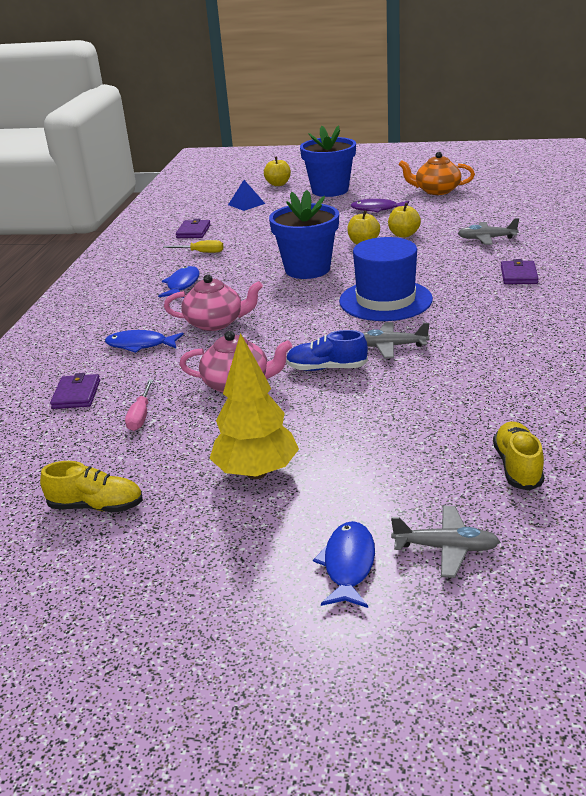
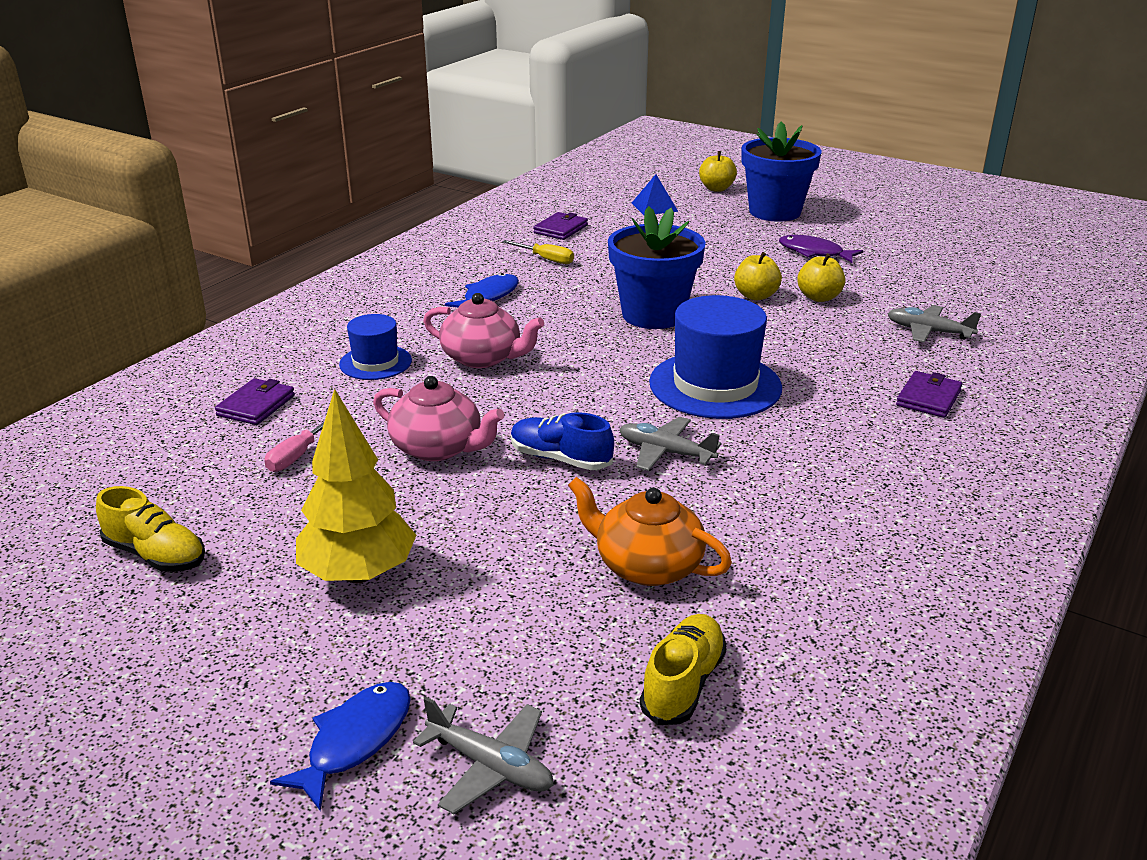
camera: 20 degrees right, 0 degrees up
blue fish [105,330,184,353] -> blue hat [339,314,412,380]
orange teapot [399,152,475,195] -> orange teapot moved to [568,477,732,586]

